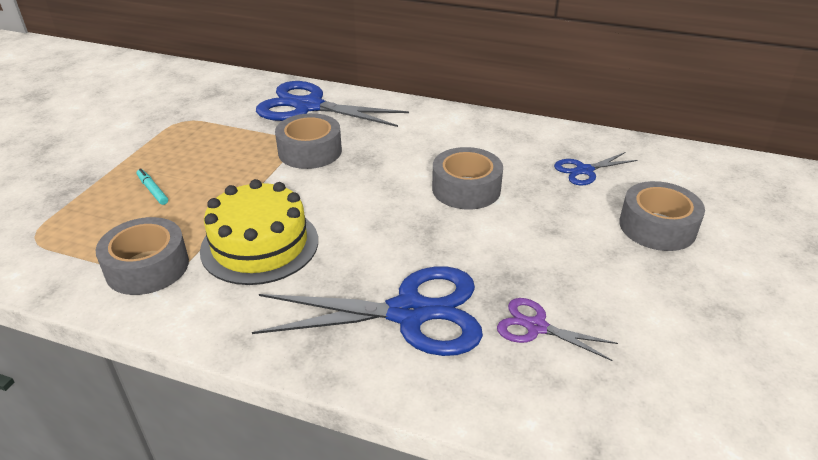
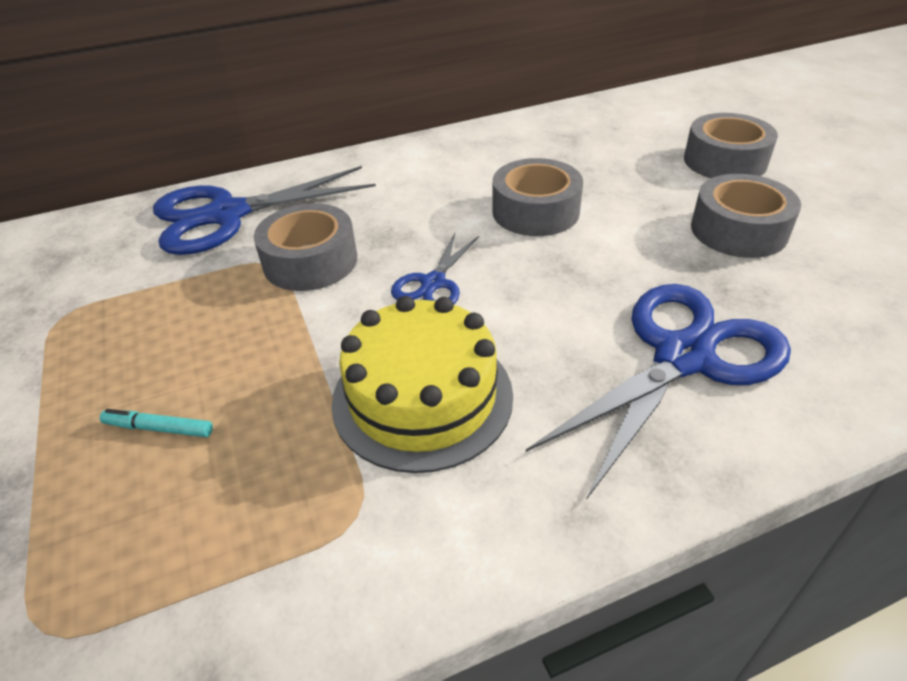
camera: 40 degrees left, 5 degrees up
grey tape [95,217,189,295] -> grey tape moved to [691,174,801,258]
purple scissors [497,298,618,361] -> none
blue scissors [554,152,638,186] -> blue scissors moved to [391,233,479,305]

